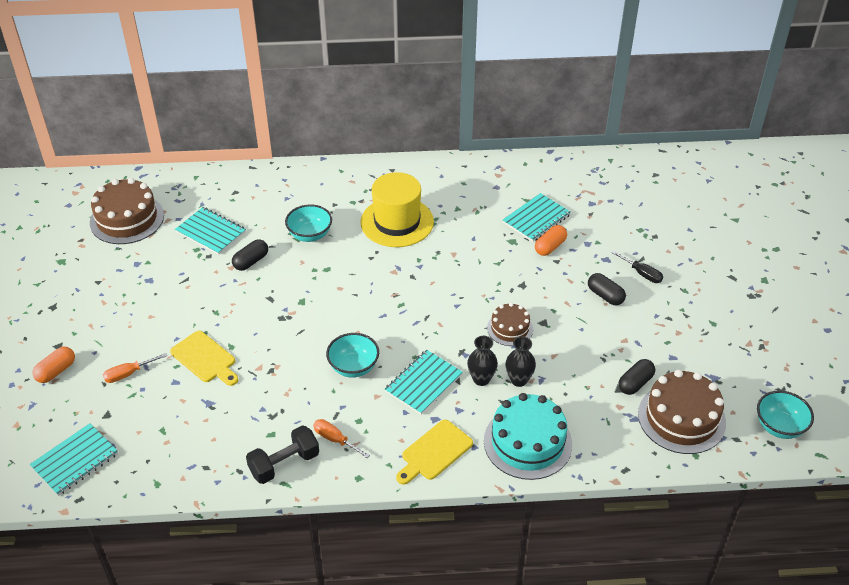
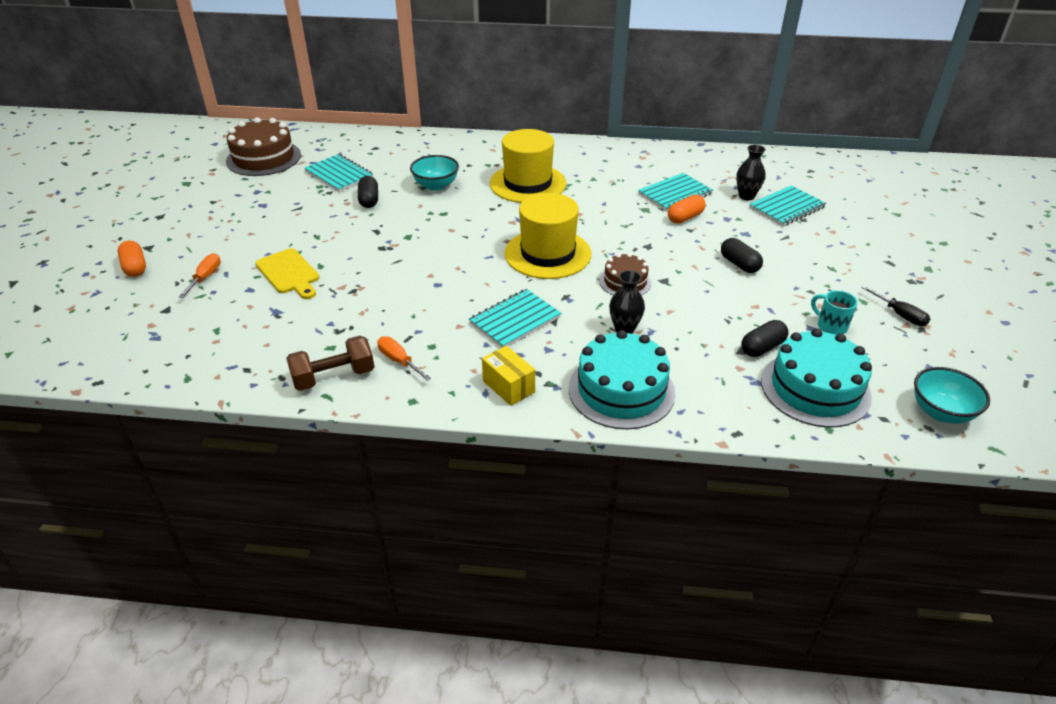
camera: 10 degrees right, 5 degrees down
turquoise notebook [30,423,118,496] -> turquoise notebook moved to [749,185,826,226]
orange capsule [32,347,75,383] -> orange capsule turned 75 degrees counterclockwise [118,240,146,277]
orange screwdriver [103,353,167,383] -> orange screwdriver turned 120 degrees clockwise [179,253,221,298]
black capsule [232,239,268,271] -> black capsule turned 60 degrees counterclockwise [358,176,378,208]
black dumbbell [246,425,319,484] -> brown dumbbell [286,335,374,391]
turquoise bowl [326,333,379,378] -> none
yellow cutting board [396,420,473,485] -> yellow box [482,346,535,406]
black vase [467,336,498,386] -> black vase moved to [736,145,766,200]
black screwdriver [611,250,663,283] -> black screwdriver moved to [861,285,930,326]
brown cake [638,370,726,454] -> turquoise cake [761,328,872,427]
none -> yellow hat [505,193,592,279]
none -> turquoise mug [811,290,858,335]

